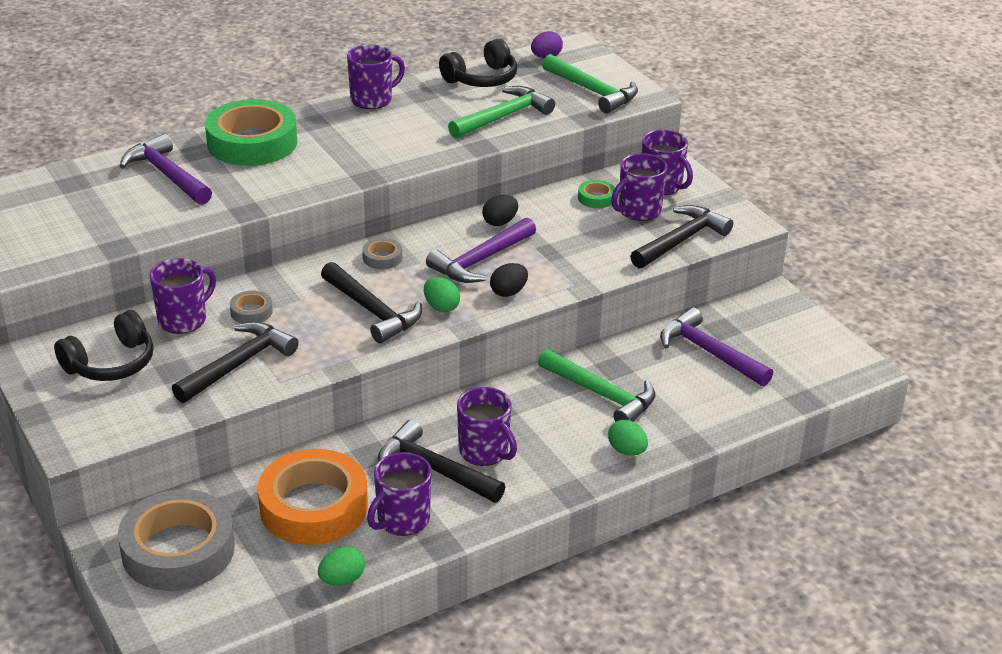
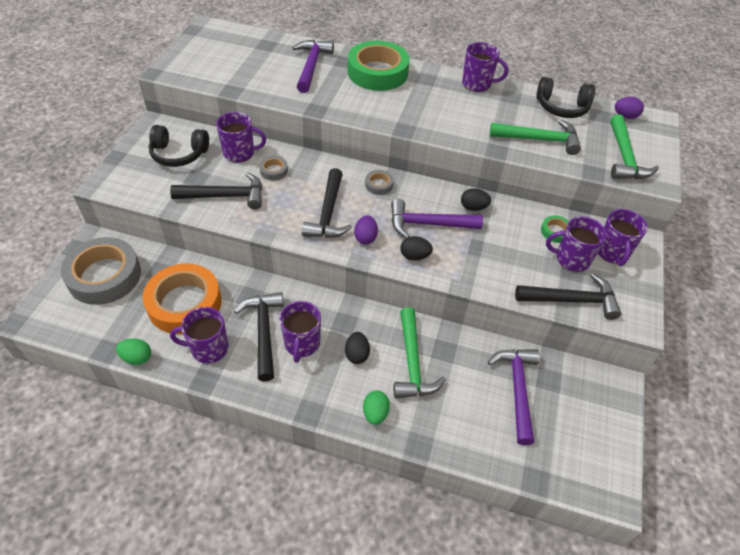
camera: 45 degrees right, 15 degrees up
green egg [424,277,460,312] -> purple egg [354,215,378,244]
none -> black egg [345,332,370,364]

